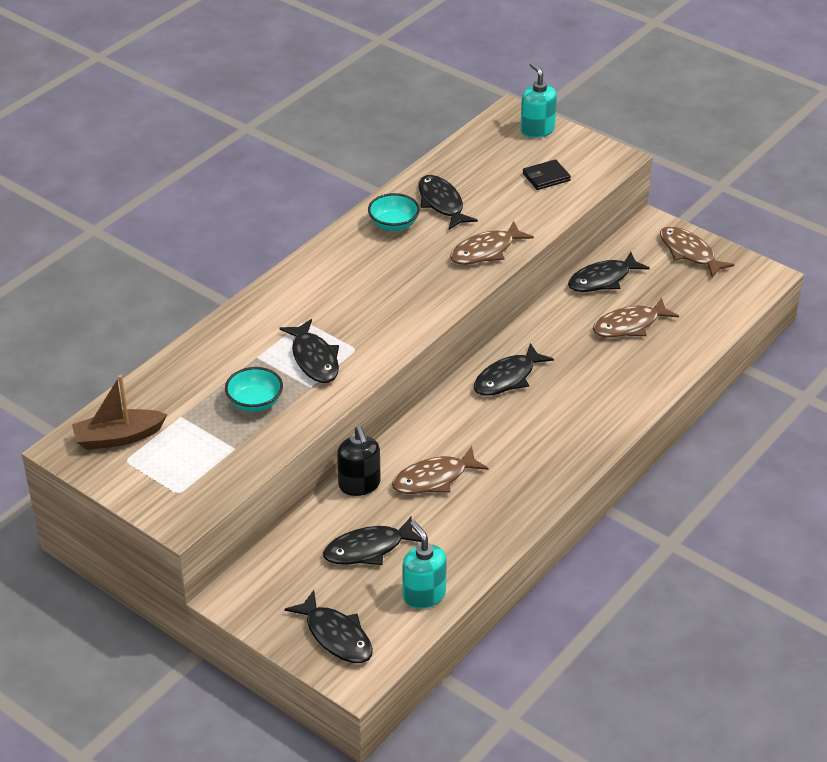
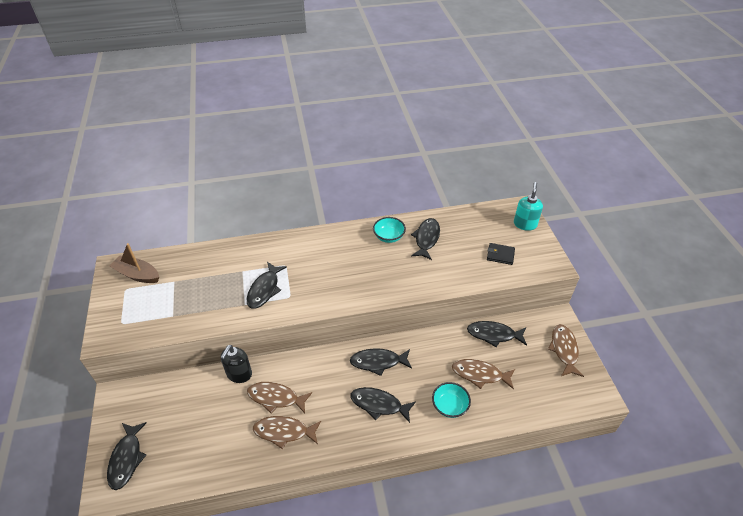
camera: 40 degrees right, 5 degrees up
turquoise bowl [225,367,283,412] -> turquoise bowl moved to [432,382,471,418]
black fish [323,517,421,565] -> black fish moved to [350,387,416,423]
turquoise soap dispenser [402,521,447,609] -> none
brown fish [450,221,534,265] -> brown fish moved to [253,416,321,449]

